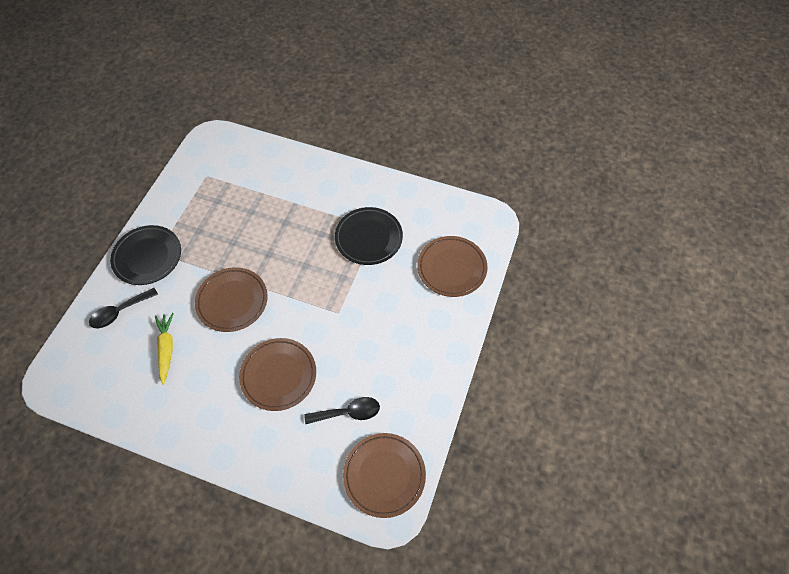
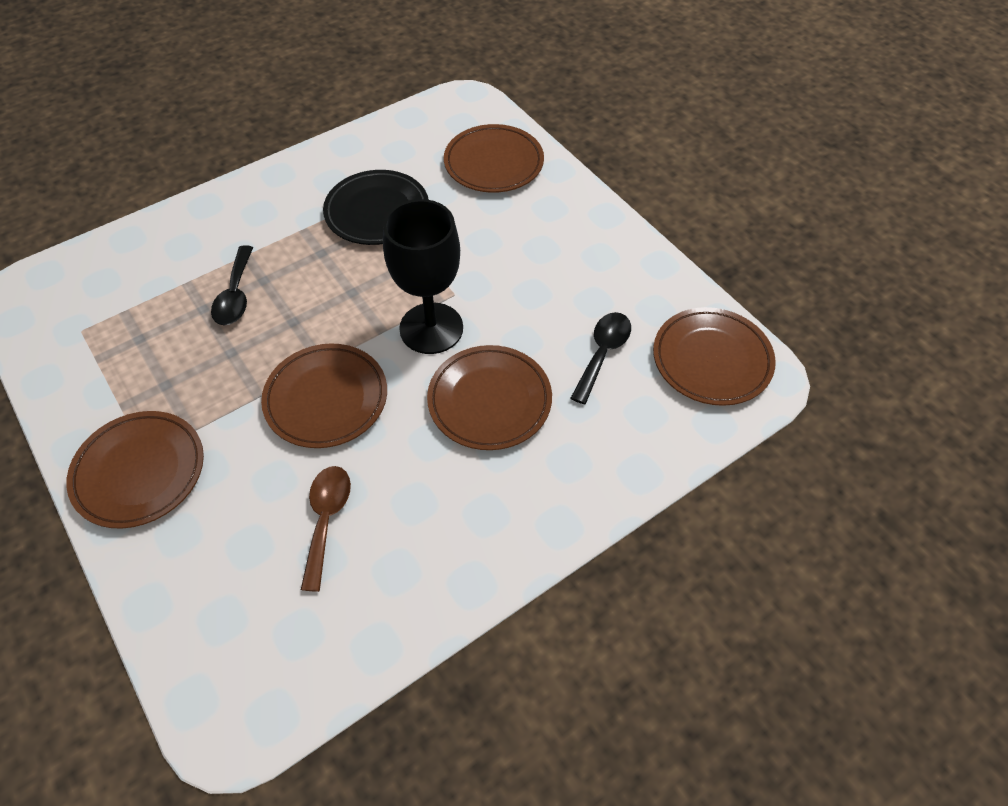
camera: 55 degrees left, 5 degrees down
black spoon [89,288,158,328] -> black spoon moved to [211,245,253,325]
black plate [110,225,181,285] -> brown plate [66,411,204,529]
yellow carrot [155,313,174,385] -> brown spoon [301,466,351,592]
none -> black goblet [383,199,463,354]

